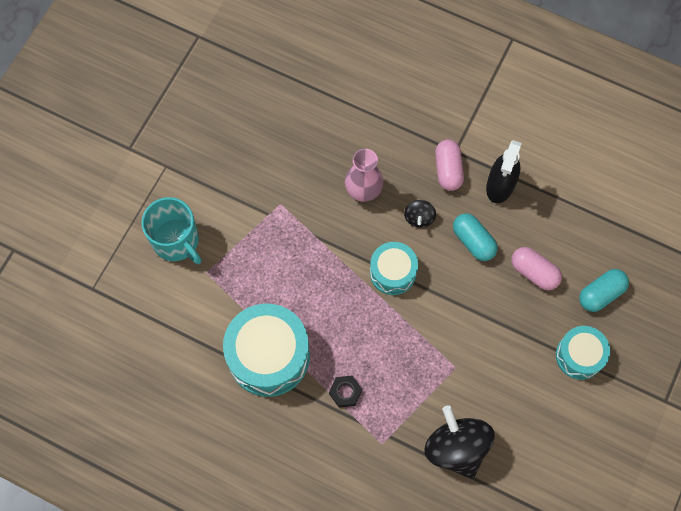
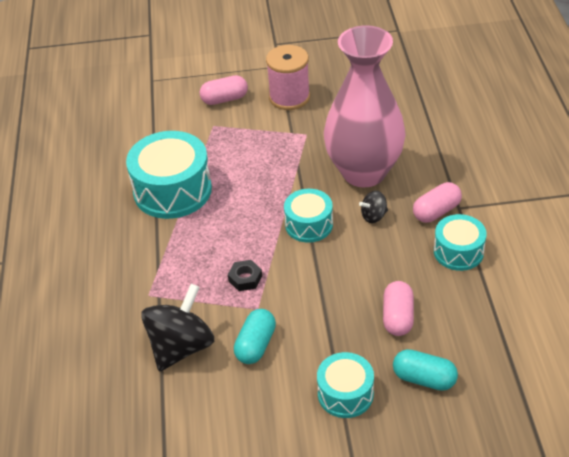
camera: 60 degrees right, 25 degrees down
turquoise mug [142,197,201,264] -> pink capsule [199,75,248,105]
black nut [329,376,362,407] -> black nut moved to [228,260,262,291]
pink vase [345,149,384,202] -> pink vase [324,25,406,187], size x2.07
turquoise capsule [453,213,498,261] -> turquoise capsule moved to [234,309,276,364]
black spray bottle [486,140,522,203] -> turquoise drum [434,214,487,271]
none -> pink spool [266,45,310,110]

